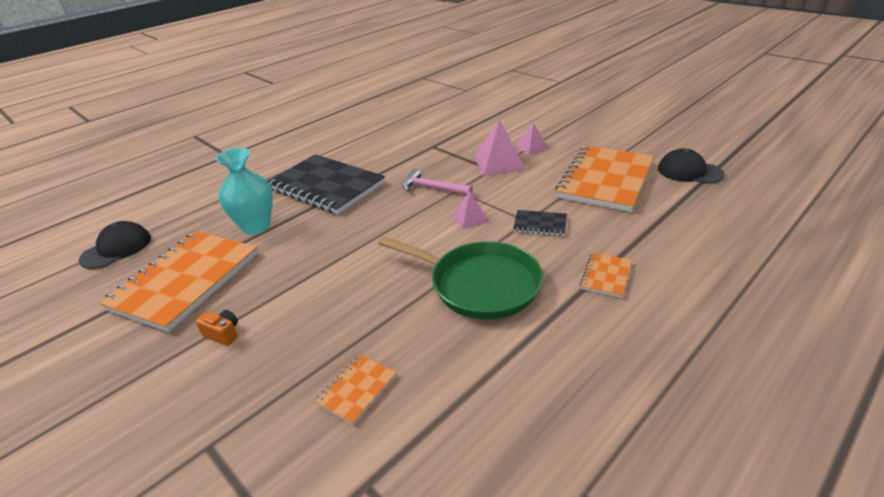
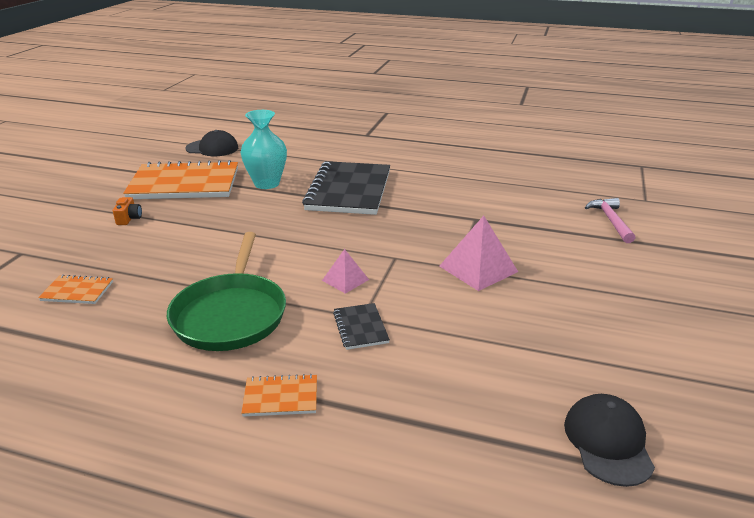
camera: 60 degrees right, 5 degrees down
pink hammer [403,169,473,195] -> pink hammer moved to [585,198,635,243]
pink pyramid [516,123,549,155] -> none
orange notebook [555,145,654,212] -> none

